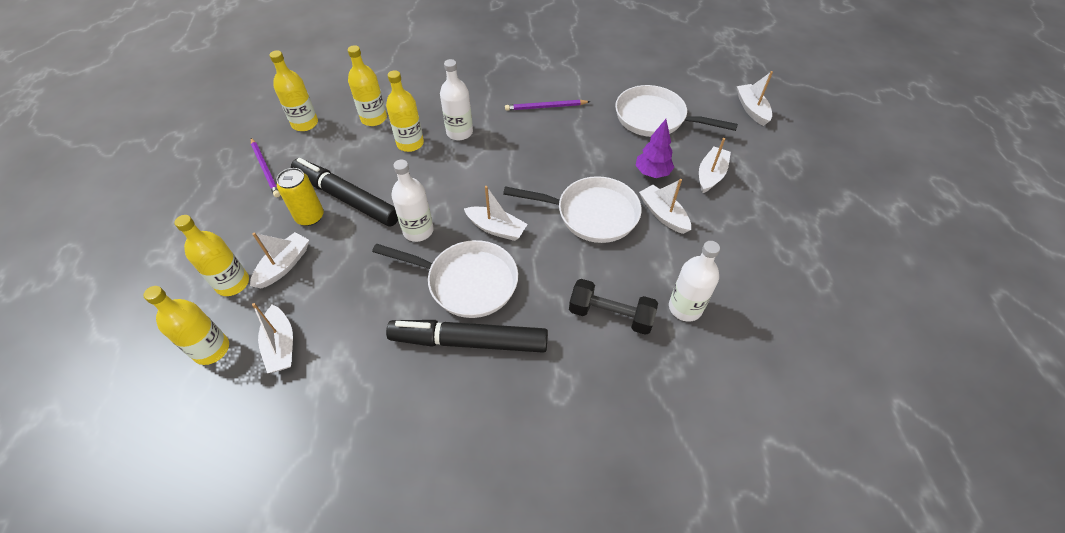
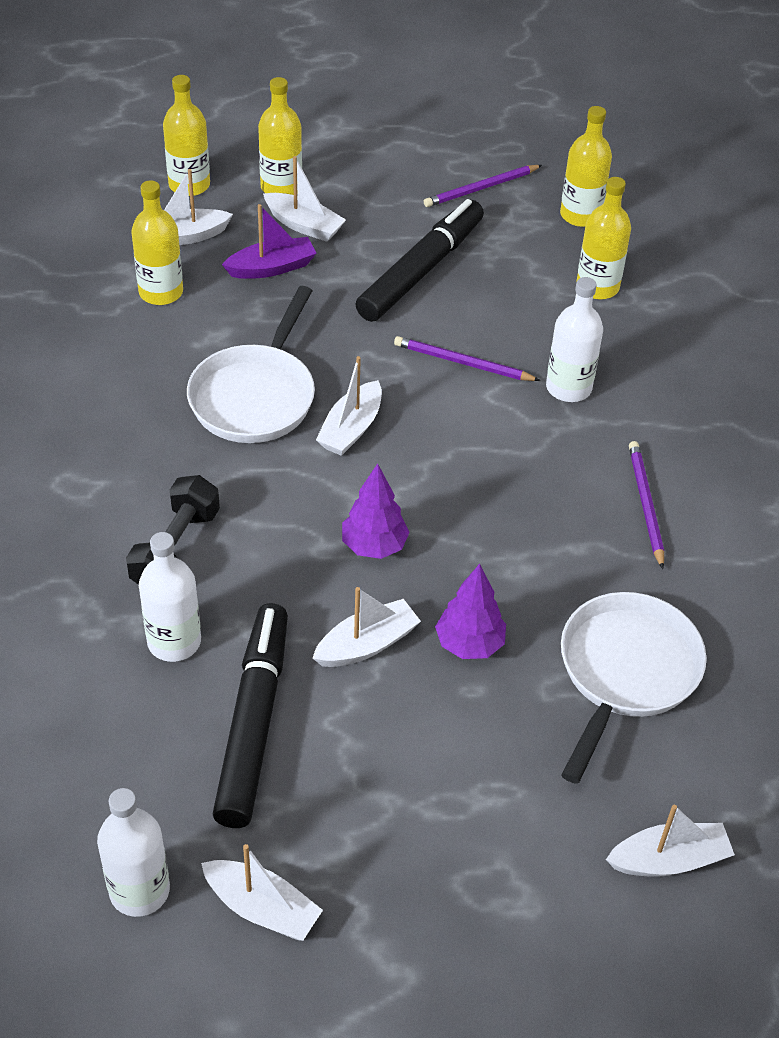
camera: 90 degrees right, 5 degrees down
yellow can [276,168,324,226] -> none
yellow bottle [386,70,424,152] -> yellow bottle moved to [131,180,183,305]
black marker [386,320,548,353] -> black marker moved to [213,603,288,828]
white bottle [391,160,434,242] -> white bottle moved to [97,788,170,917]
white pan [503,176,642,243] -> purple tree [342,463,410,559]
white boat [699,138,731,193] -> white boat moved to [201,844,323,941]
none -> purple boat [222,204,317,279]
none -> purple pencil [394,336,540,381]

